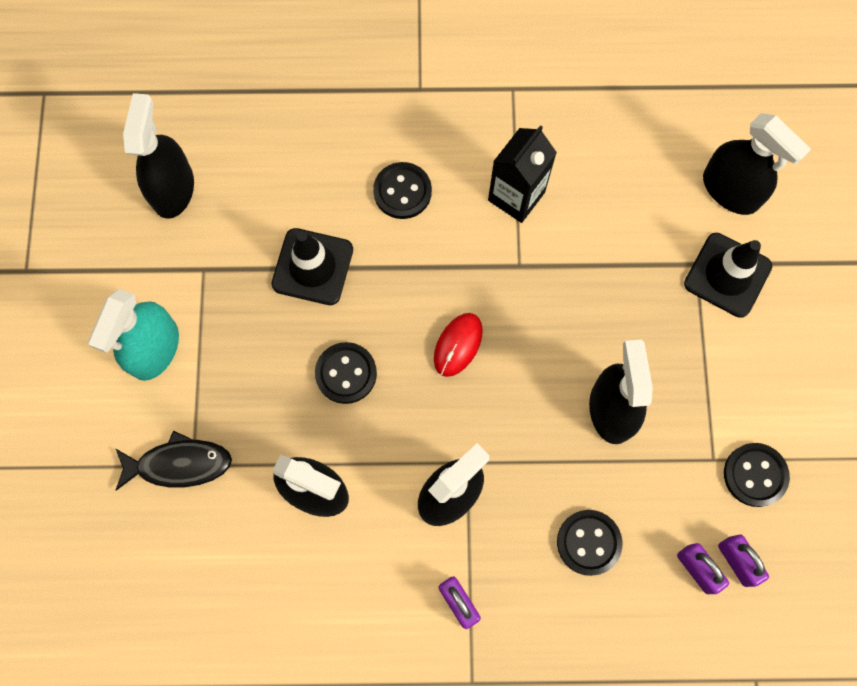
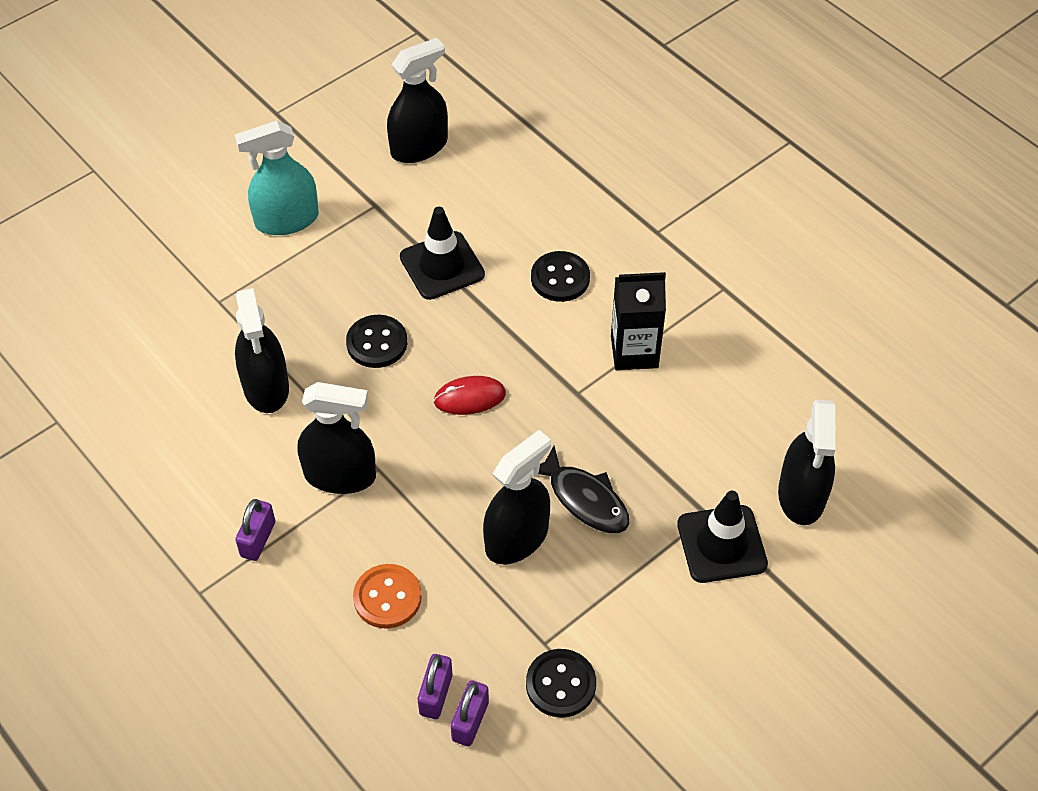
camera: 50 degrees right, 20 degrees down
black fish [115,431,232,491] -> black fish moved to [539,446,629,533]
black button [557,510,623,576] -> orange button [353,564,422,629]

